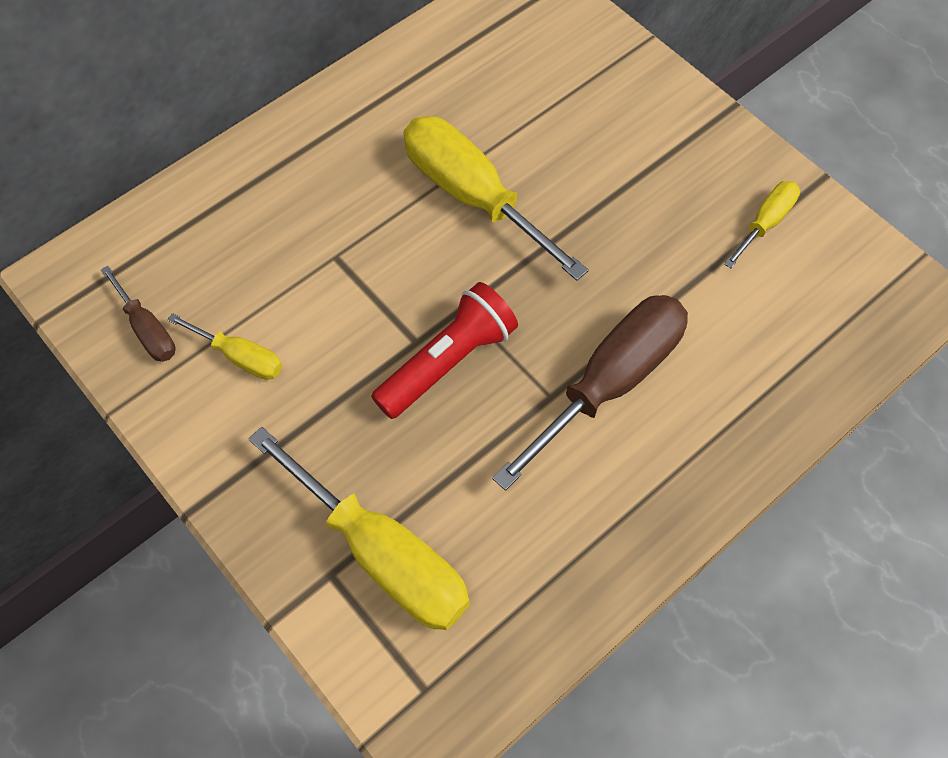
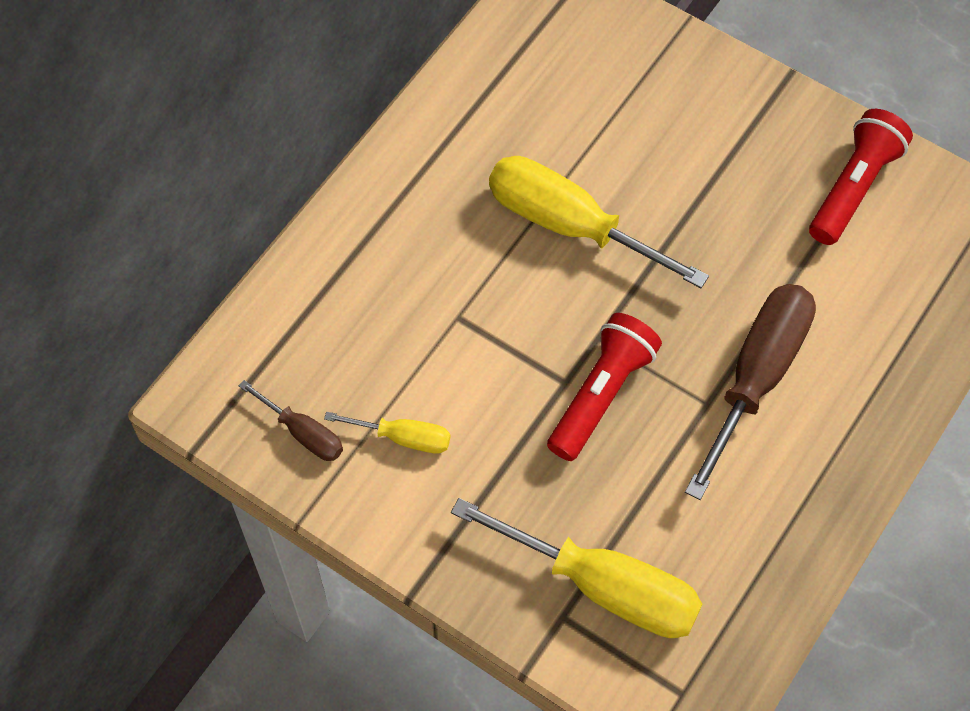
camera: 15 degrees left, 0 degrees up
yellow screwdriver [724,181,800,268] -> red flashlight [809,109,913,245]

